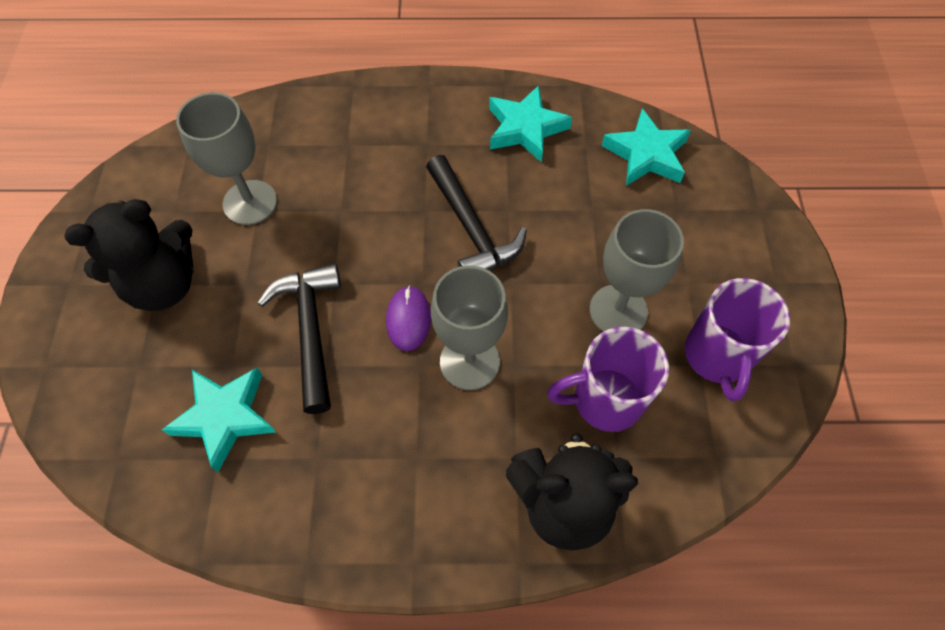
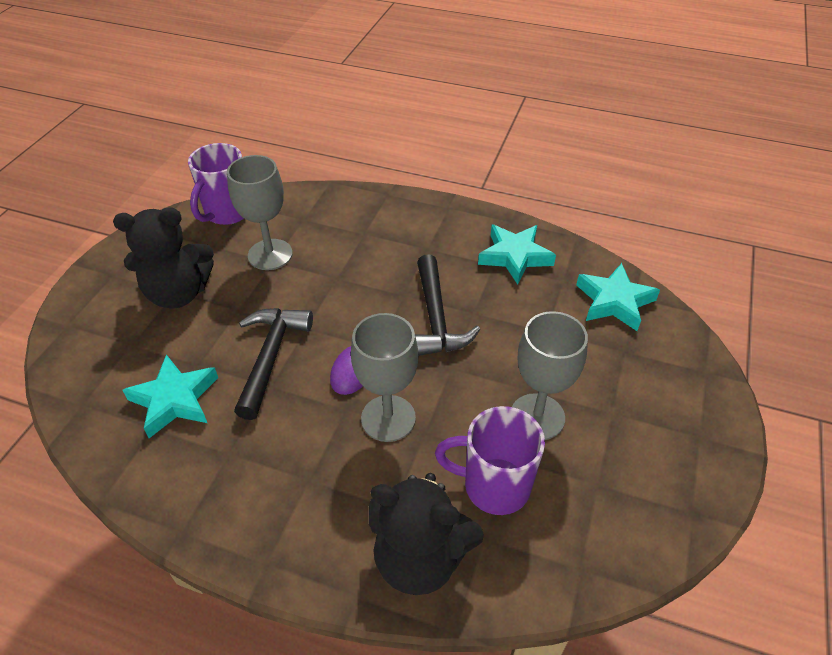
camera: 20 degrees right, 15 degrees down
purple mug [685,278,790,402] -> purple mug moved to [188,143,244,225]

